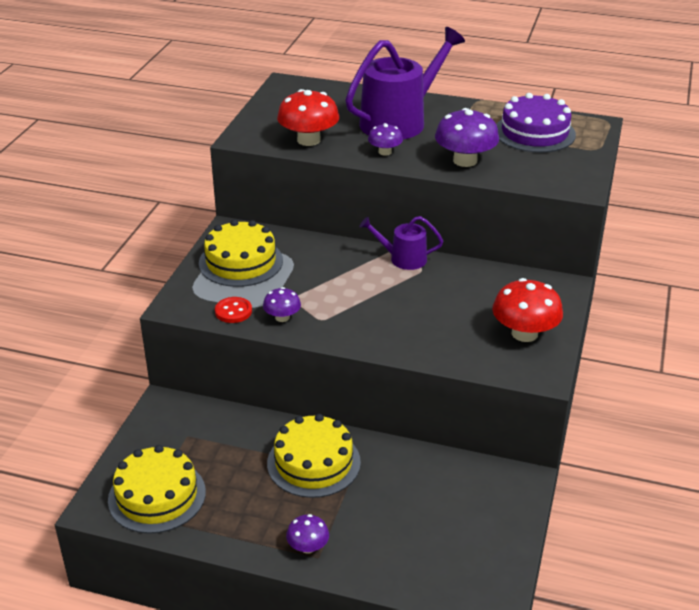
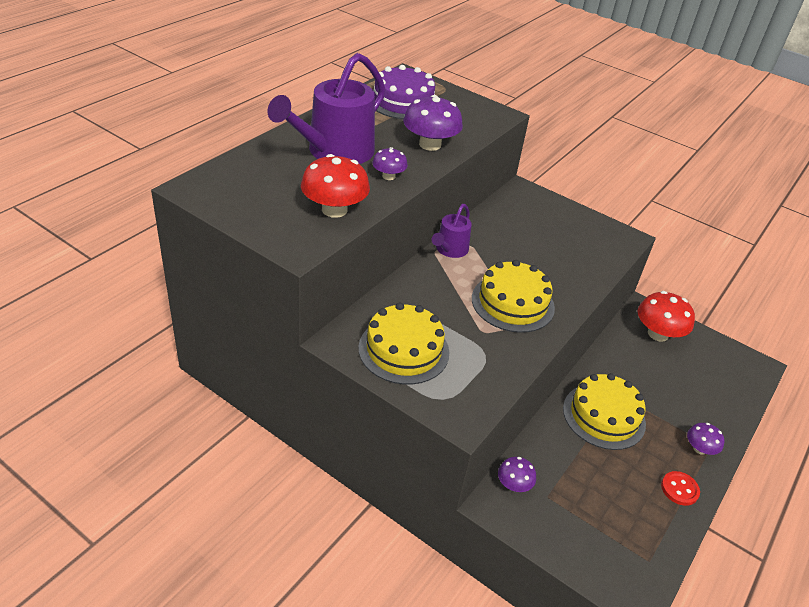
camera: 75 degrees left, 5 degrees up
yellow cake [108,445,206,534] -> yellow cake moved to [472,260,555,333]
red button [215,297,252,323] -> red button moved to [661,471,700,506]
purple mushroom [263,287,301,322] -> purple mushroom moved to [498,457,536,492]
purple watering can [345,27,465,139] -> purple watering can turned 120 degrees counterclockwise [267,53,386,164]
red mushroom [492,278,563,342] -> red mushroom moved to [638,291,695,342]

